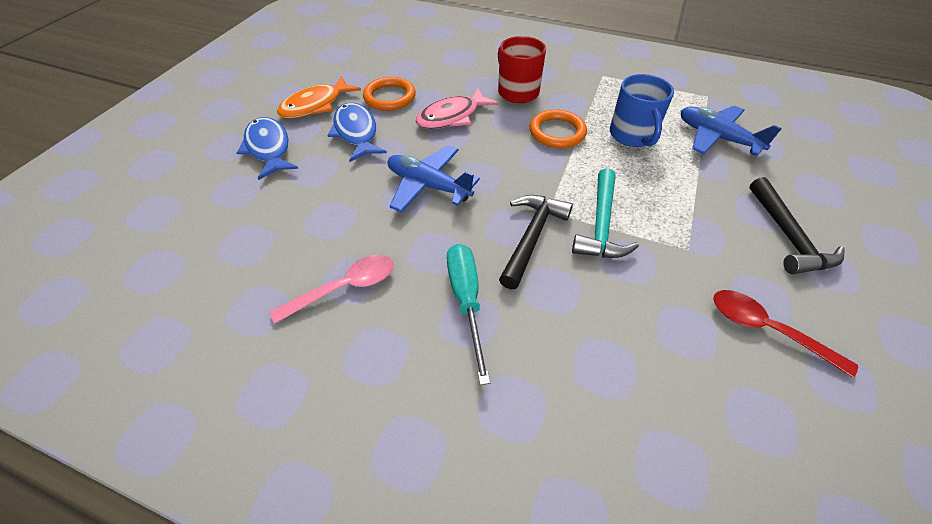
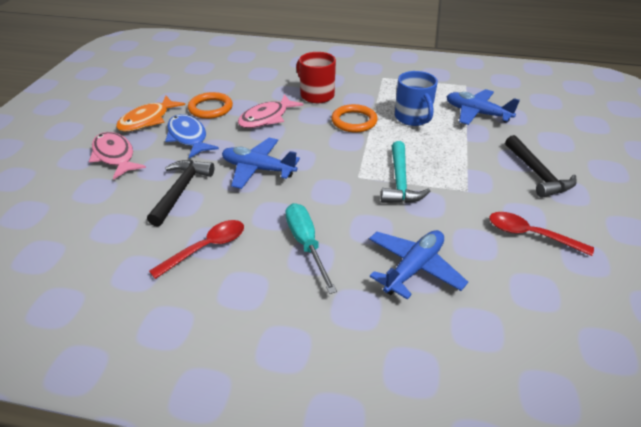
camera: 10 degrees left, 10 degrees down
blue fish [237,117,298,180] -> pink fish [89,132,146,180]
pink spoon [270,255,394,324] -> red spoon [149,220,244,279]
black hammer [499,195,573,289] -> black hammer moved to [147,160,214,226]
none -> blue plane [369,230,468,299]

